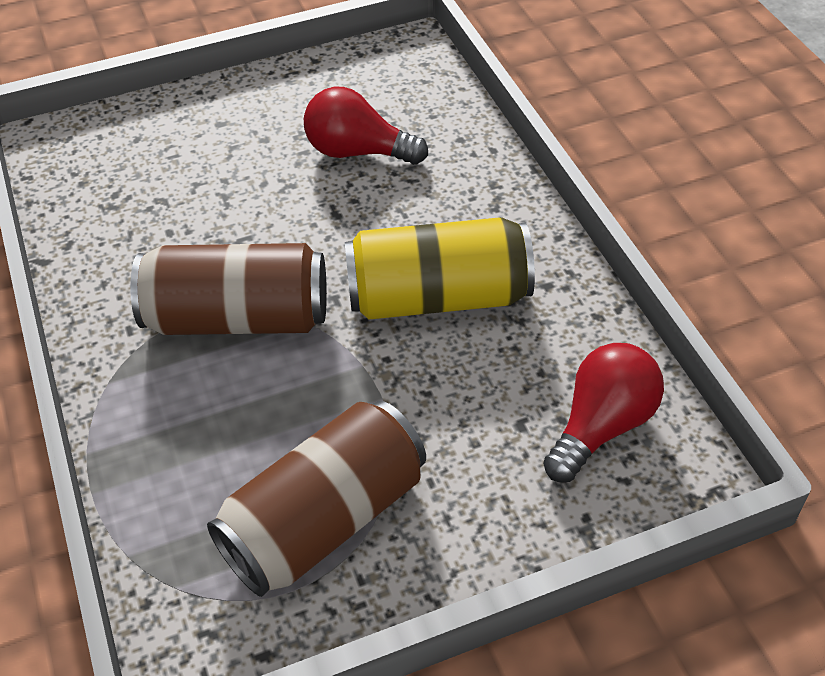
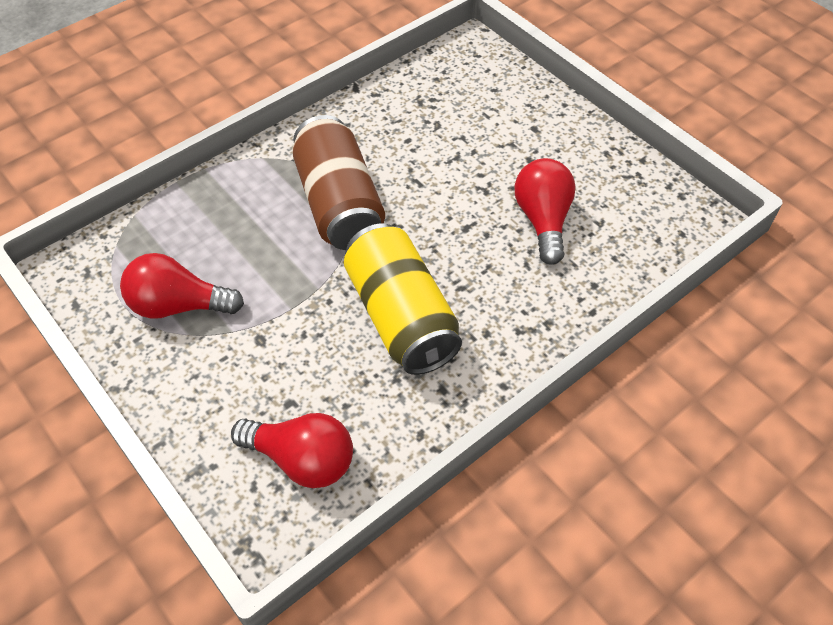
camera: 70 degrees right, 5 degrees up
brown can [207,401,426,597] -> red light bulb [120,253,244,319]

